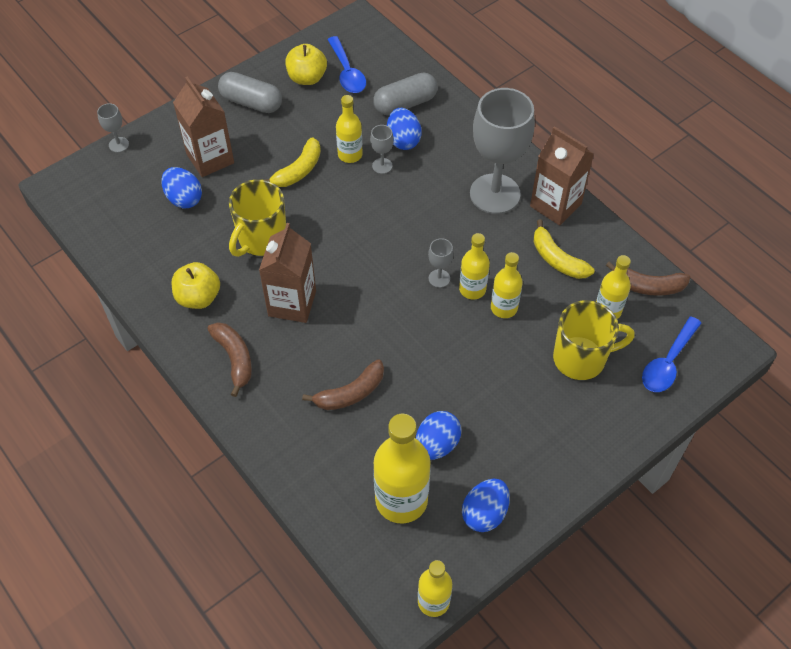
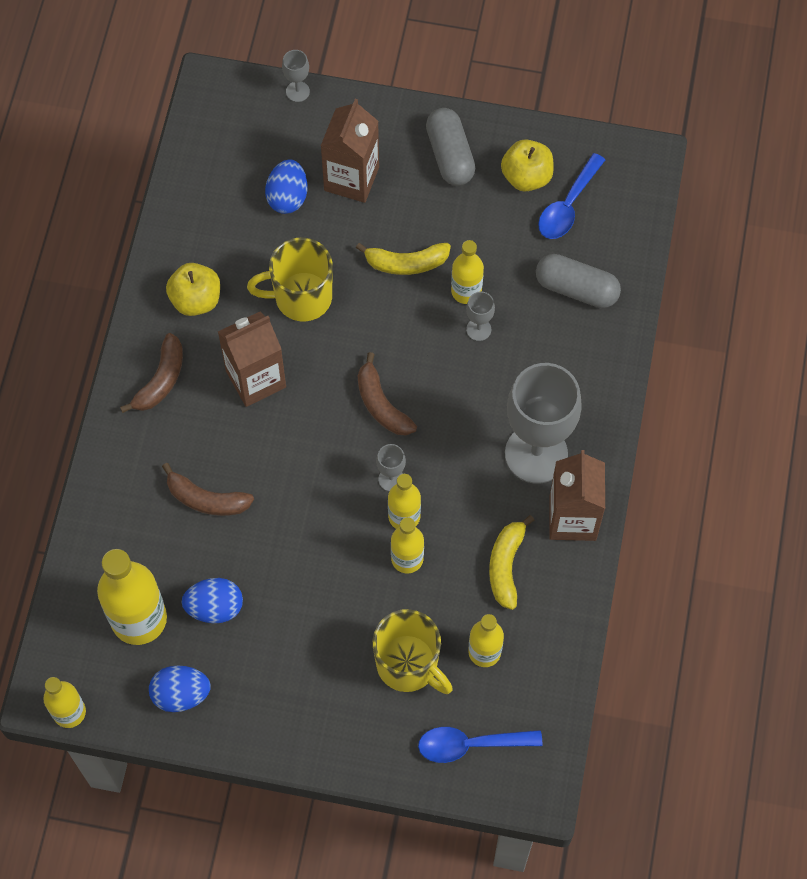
camera: 50 degrees right, 10 degrees up
blue egg [387,108,422,150] -> none
brown banana [606,261,690,296] -> brown banana moved to [358,352,417,435]

